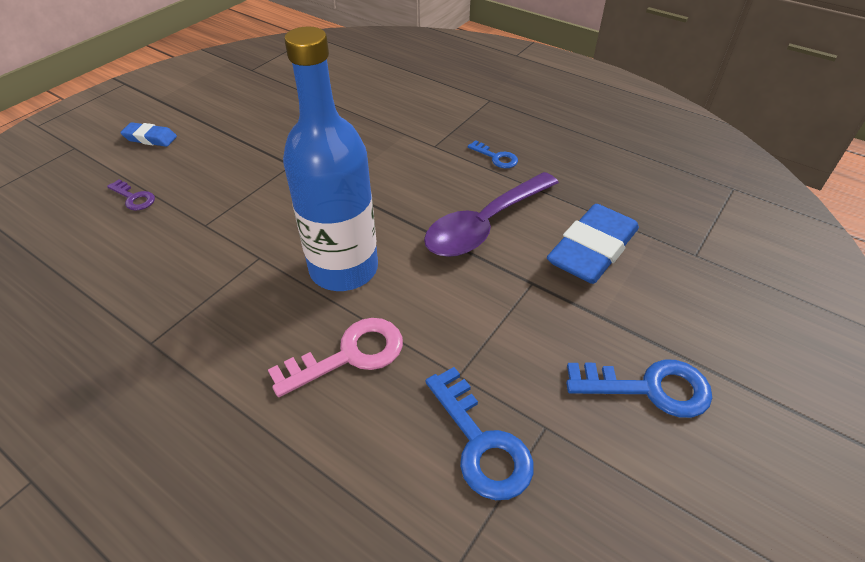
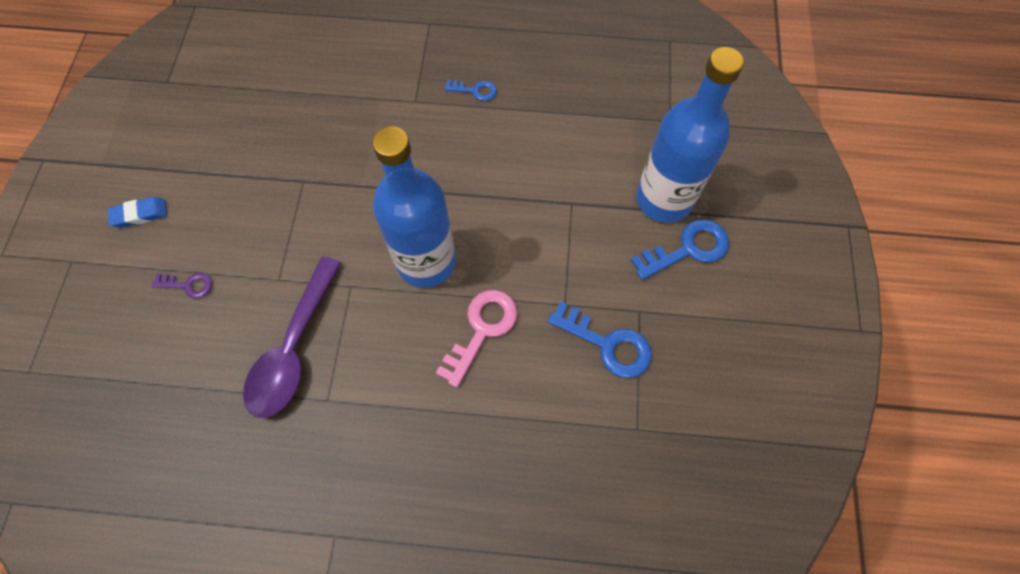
camera: 30 degrees left, 20 degrees up
purple spoon [424,172,559,257] -> purple spoon moved to [243,256,341,418]
blue eraser [547,204,639,284] -> none
none -> blue bottle [636,47,744,223]

